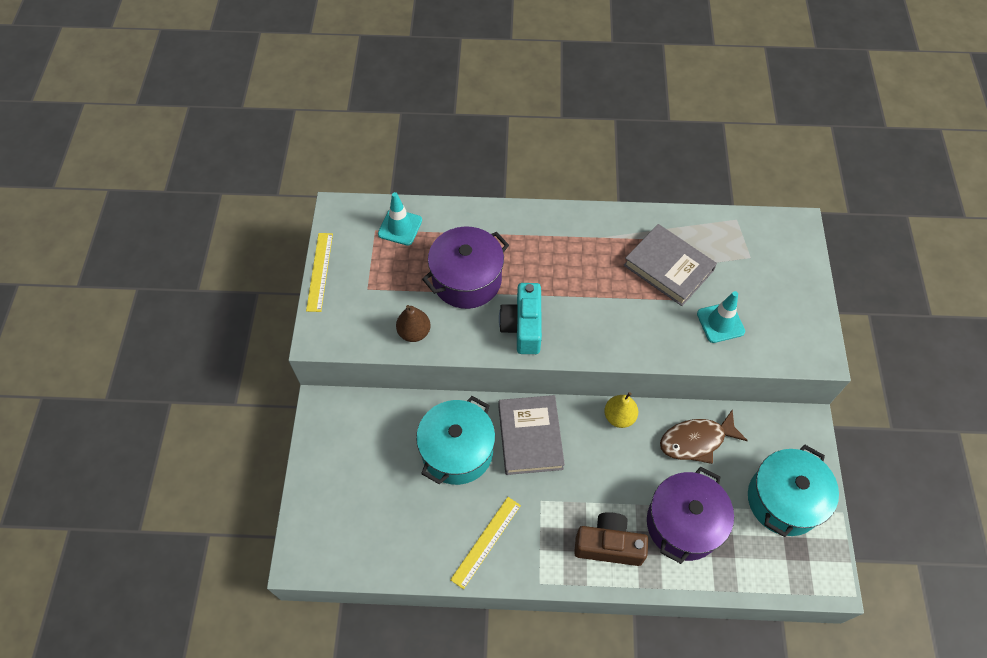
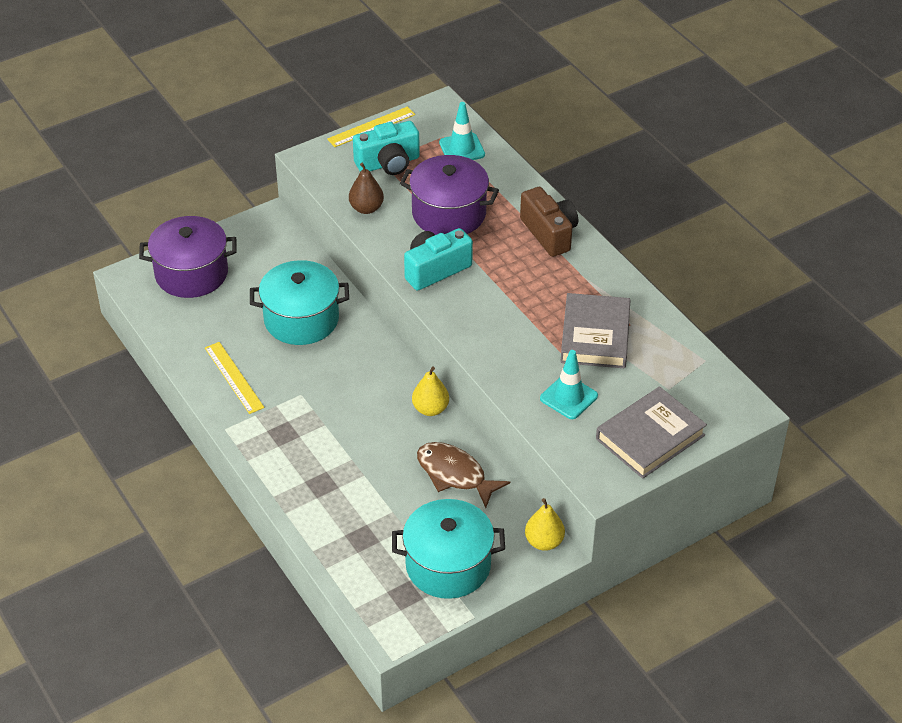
camera: 55 degrees right, 15 degrees down
yellow ruler [450,497,521,589] -> yellow ruler turned 60 degrees clockwise [205,342,264,414]
grey book [498,395,565,475] -> grey book moved to [596,386,707,479]
brown camera [574,512,648,566] -> brown camera moved to [520,187,578,257]
purple pot [647,467,734,564] -> purple pot moved to [139,216,237,298]
none -> turquoise camera [353,121,420,175]
none -> yellow pear [525,498,565,551]

